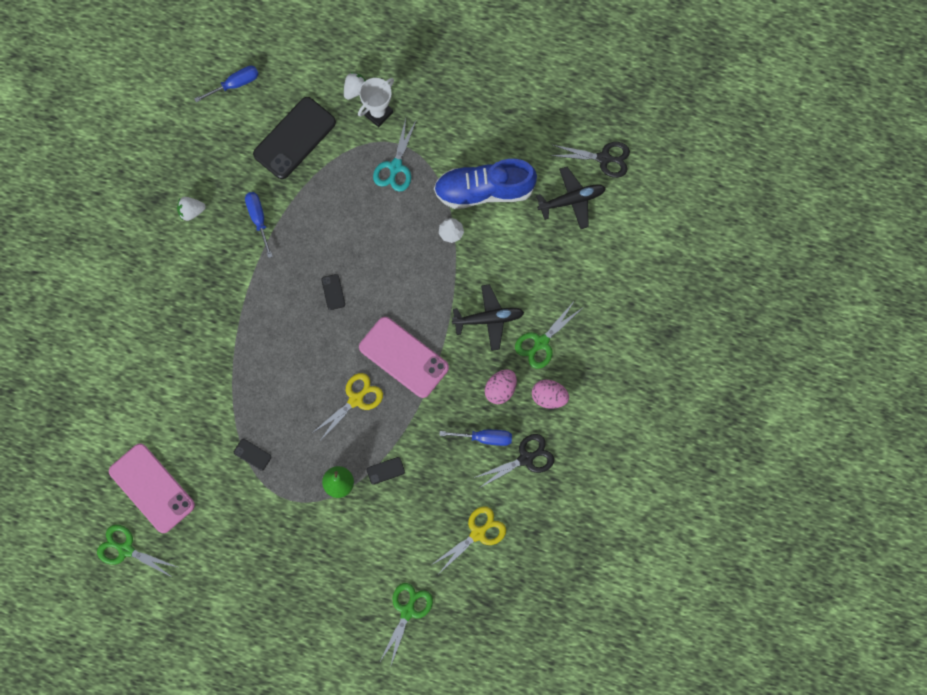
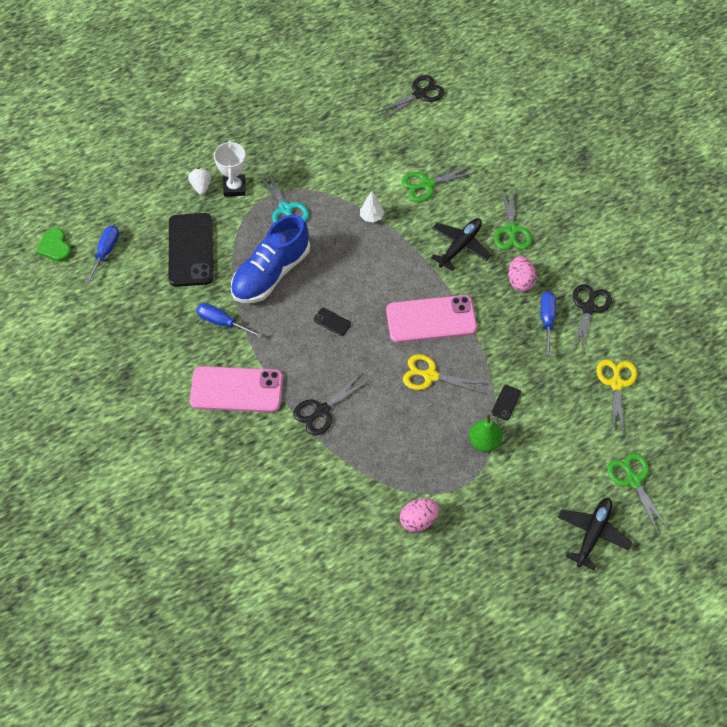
camera: 45 degrees left, 15 degrees down
green scissors [97,525,177,578] -> green scissors moved to [402,165,478,202]
pink phone [109,443,195,533] -> pink phone moved to [190,366,283,412]
white strawberry [177,197,206,221] -> none
black phone [234,439,272,471] -> none
yellow scissors [311,373,383,442] -> yellow scissors turned 75 degrees counterclockwise [403,354,486,394]
blue shoe [434,159,537,209] -> blue shoe moved to [231,215,310,303]
blue screwdriver [439,430,512,446] -> blue screwdriver turned 45 degrees counterclockwise [541,292,556,356]
pink egg [532,380,569,409] -> pink egg moved to [400,498,439,532]
black plane [536,167,606,229] -> black plane moved to [558,498,632,570]
none -> green heart [36,228,71,262]
none -> black scissors [293,373,370,435]

